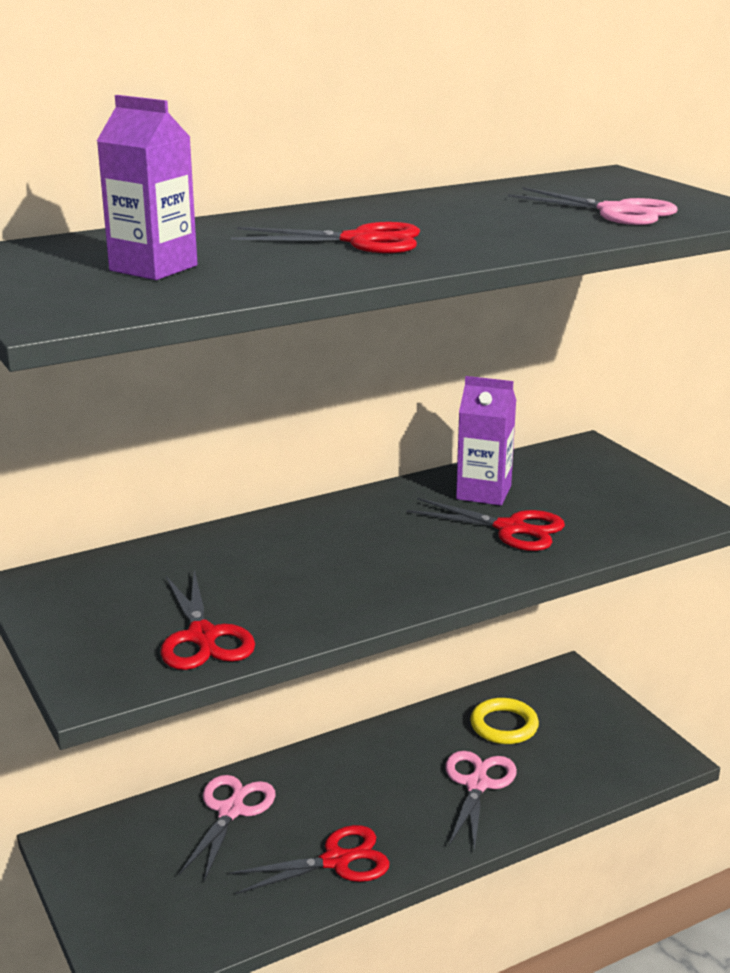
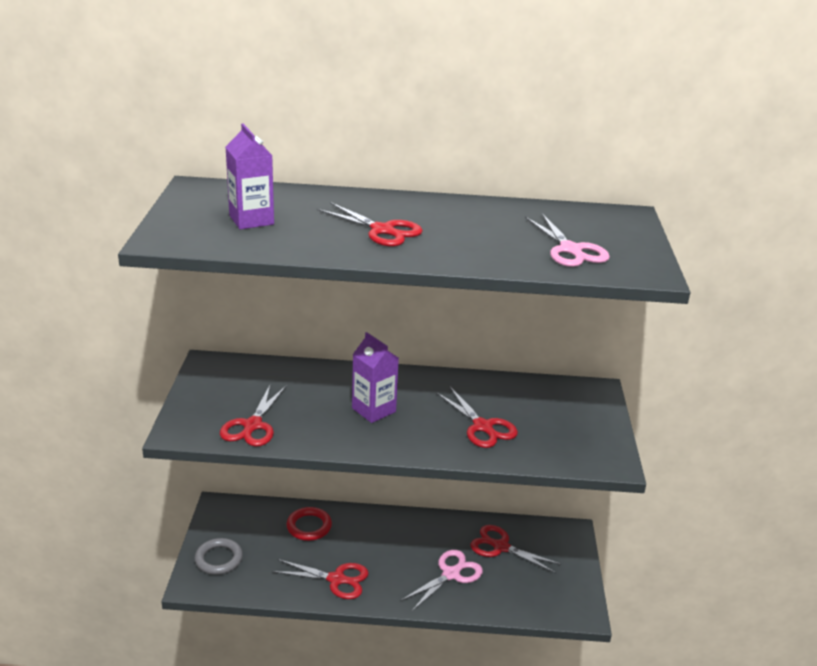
camera: 30 degrees right, 5 degrees up
pink scissors [179,775,276,882] -> red ring [287,507,332,541]
purple carton [456,376,516,505] -> purple carton moved to [352,332,399,423]
yellow ring [470,698,539,744] -> red scissors [471,525,562,573]
none -> grey ring [195,538,243,575]

